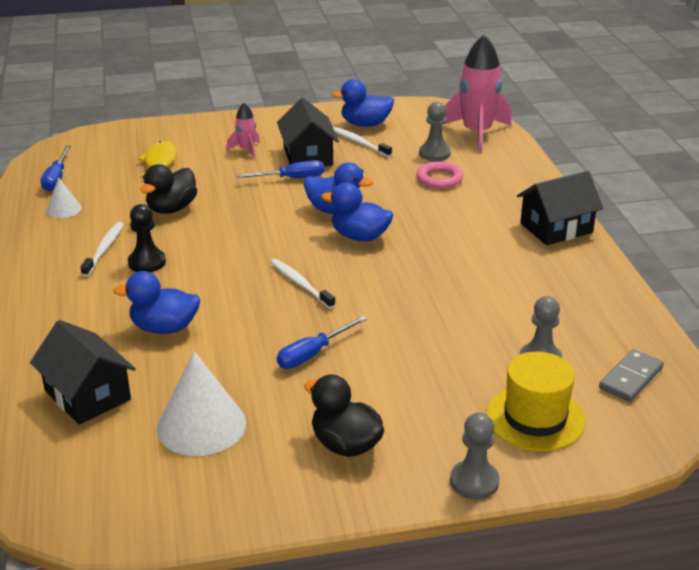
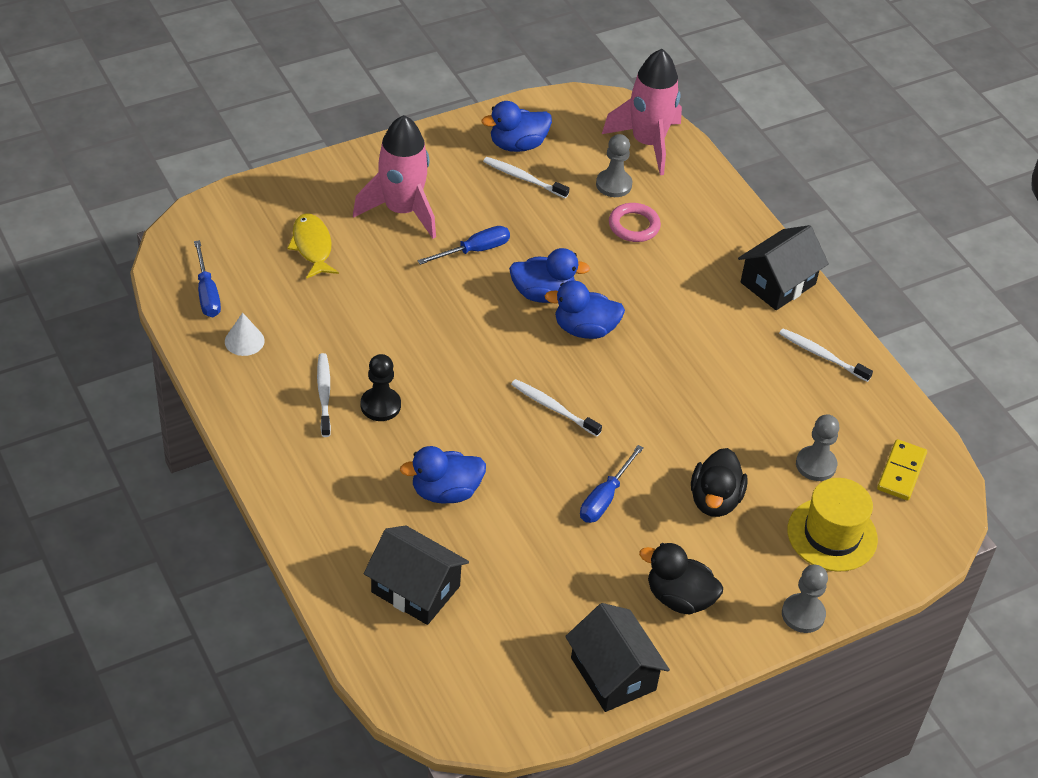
camera: 20 degrees left, 15 degrees up
black duck [140,164,197,214] -> black duck moved to [691,448,748,517]
white cone [157,351,246,456] -> none
pink rocket [226,103,260,159] -> pink rocket [353,115,436,239], size x2.05
black house [277,98,339,166] -> black house moved to [565,603,670,712]
grey domino [599,349,664,402] -> yellow domino [877,439,927,500]
none -> white toothbrush [779,328,873,382]

